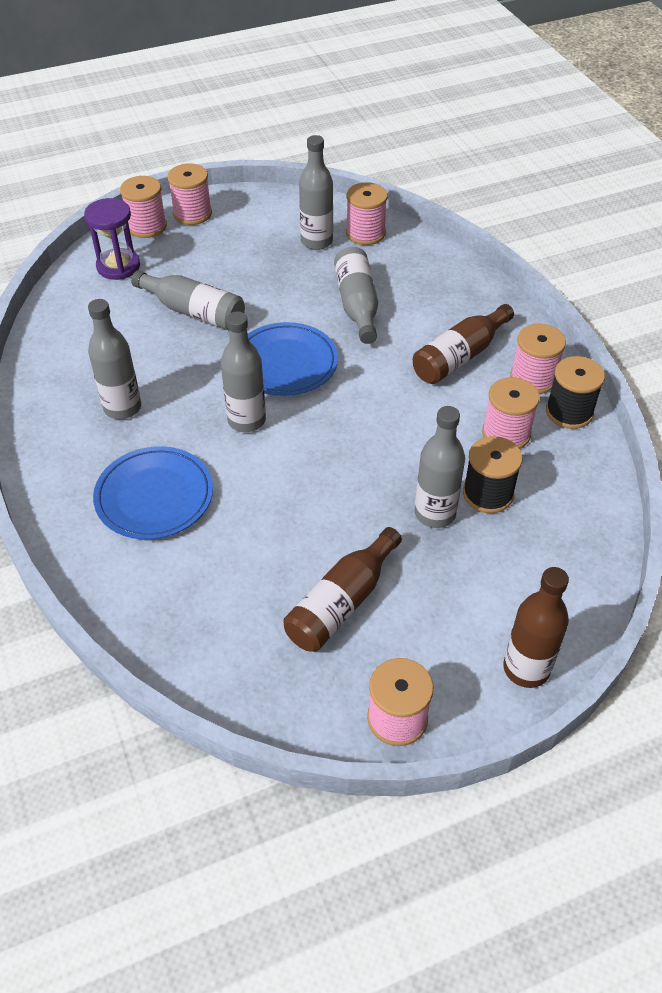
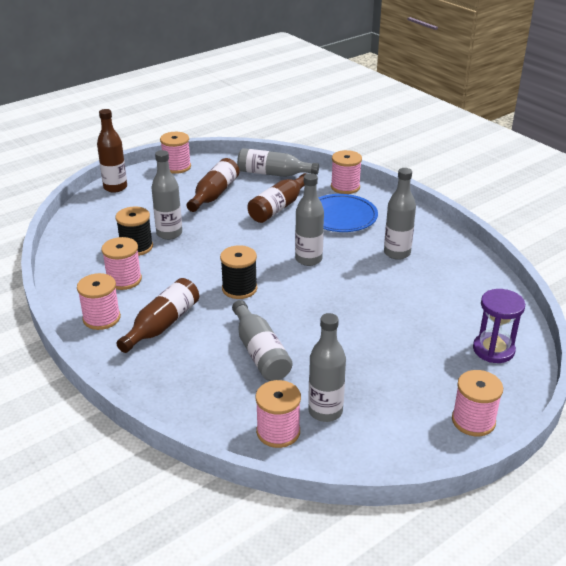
camera: 165 degrees right, 15 degrees down
pink spool [120,176,167,238] -> pink spool moved to [331,150,362,194]
grey bottle [131,270,245,330] -> grey bottle moved to [237,148,319,177]
blue plate [248,322,338,396] -> none
black spool [546,356,605,429] -> black spool moved to [220,245,257,299]
none -> brown bottle [247,173,307,223]

